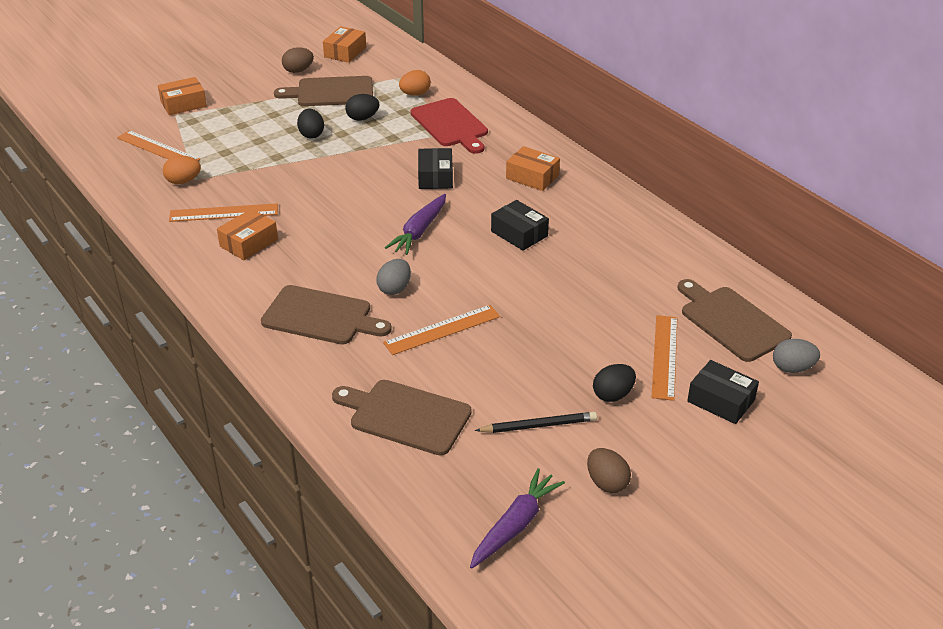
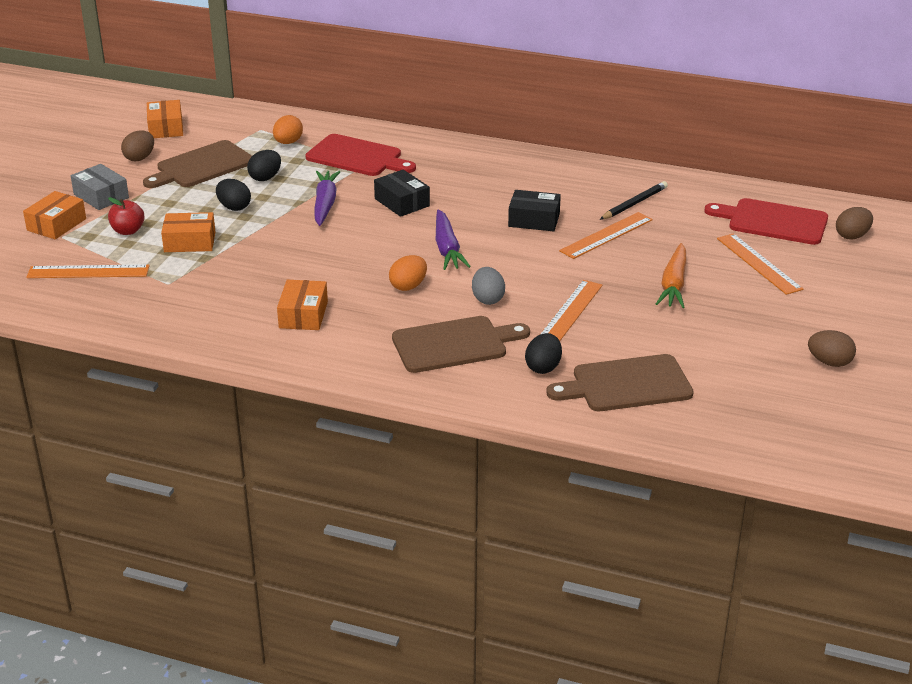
camera: 35 degrees left, 5 degrees down
orange egg [163,156,201,184] -> orange egg moved to [389,255,427,291]
orange ruler [169,203,278,222] -> orange ruler moved to [559,212,653,259]
purple carrot [470,468,565,569] -> purple carrot moved to [314,171,341,226]
black pencil [475,412,597,433] -> black pencil moved to [600,181,668,220]
orange box [506,146,560,191] -> orange box moved to [161,212,216,252]
black egg [593,364,636,402] -> black egg moved to [525,333,562,374]
brown cutting board [677,279,792,362] -> red cutting board [704,198,828,245]
black box [687,360,759,424] -> none
grey egg [773,339,820,373] -> brown egg [836,207,873,240]
none -> grey box [71,164,129,210]
none -> red apple [108,197,145,235]
none -> orange carrot [656,243,686,308]

